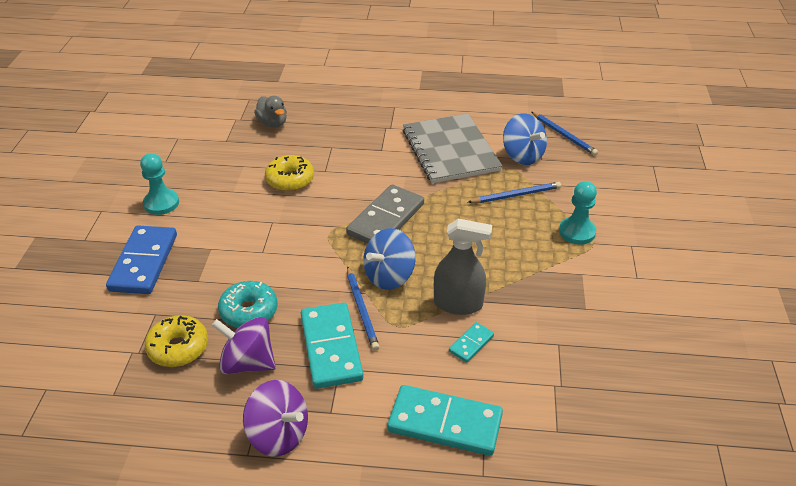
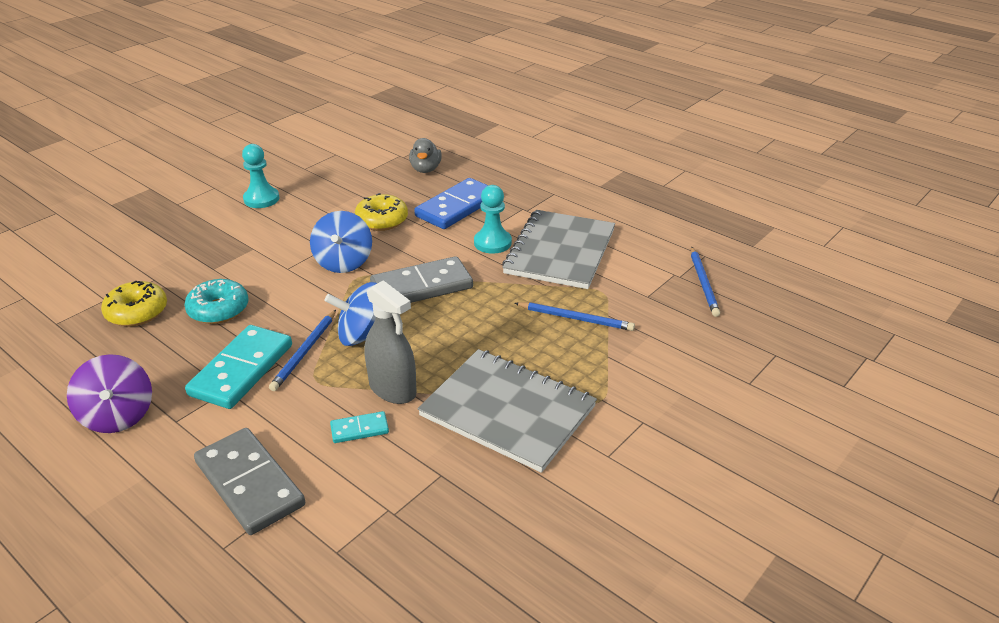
camera: 35 degrees right, 5 degrees down
blue domino [106,226,177,294] -> blue domino moved to [414,178,489,229]
purple spinning top [211,317,276,374] -> none
turquoise domino [388,385,503,456] -> grey domino [194,428,305,535]
blue spinning top [503,113,547,165] -> blue spinning top moved to [310,211,372,273]
turquoise pawn [559,181,597,245] -> turquoise pawn moved to [474,185,512,254]
none -> grey notebook [418,349,597,473]

